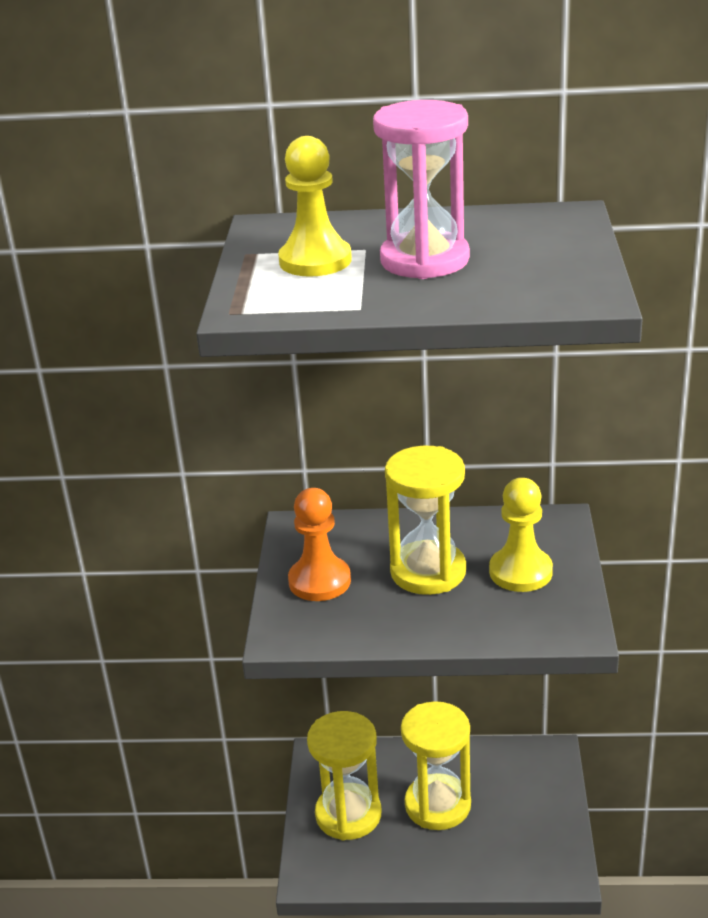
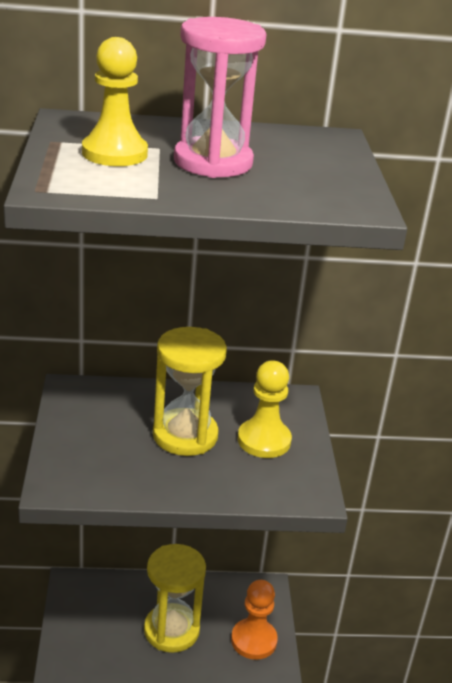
camera: 10 degrees left, 0 degrees up
orange pawn [288,488,351,601] -> orange pawn moved to [231,580,278,660]
yellow hourglass [307,711,381,840] -> none

